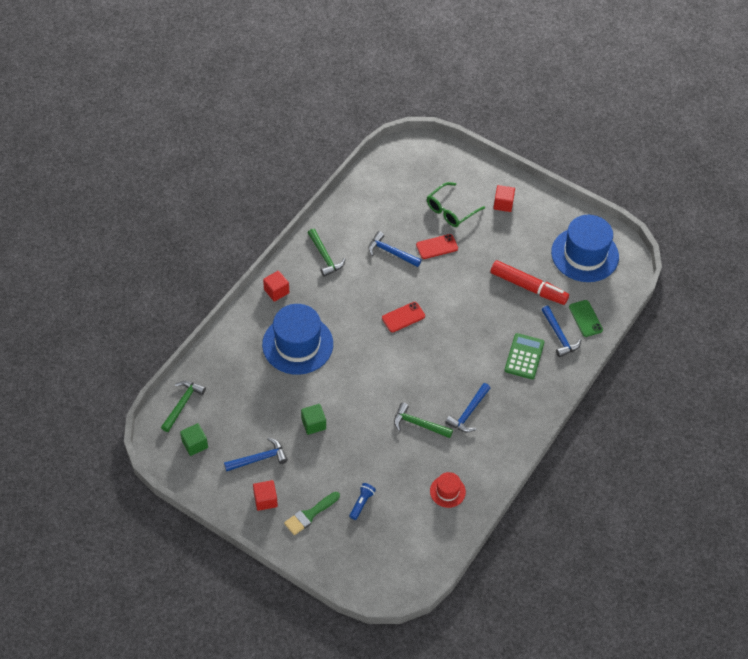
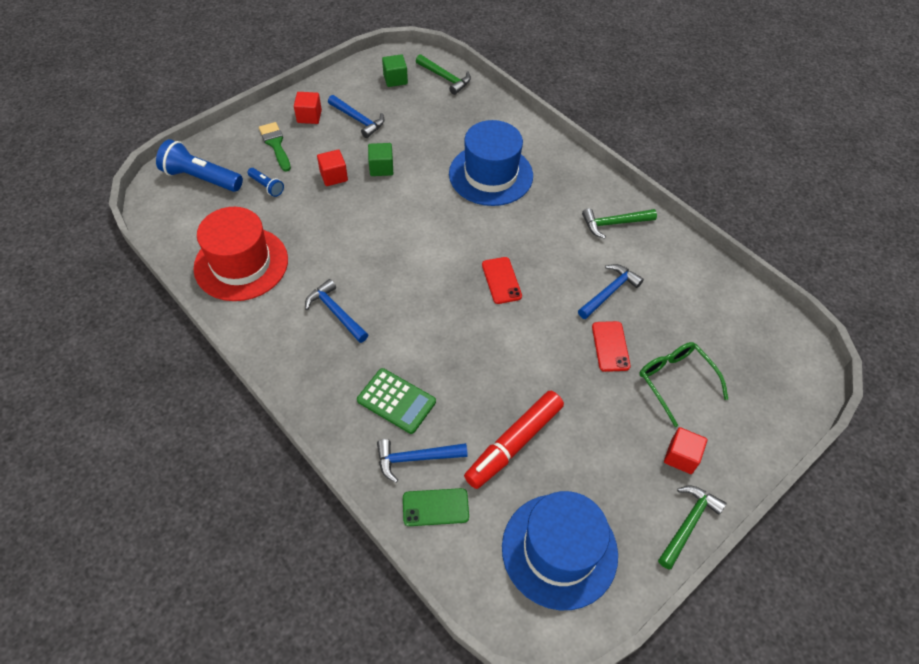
camera: 105 degrees right, 0 degrees up
blue hammer [224,438,288,471] -> blue hammer turned 45 degrees counterclockwise [328,95,384,138]
red cube [263,271,289,302] -> red cube moved to [317,149,348,186]
green hammer [394,402,453,438] -> green hammer moved to [658,486,726,569]
red hat [430,472,466,508] -> red hat [193,207,288,301], size x2.11
none -> blue flashlight [156,139,243,192]

